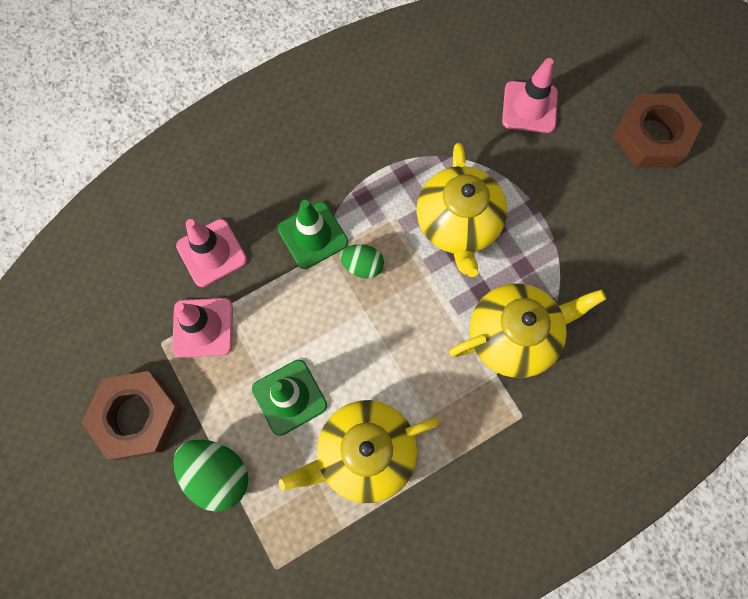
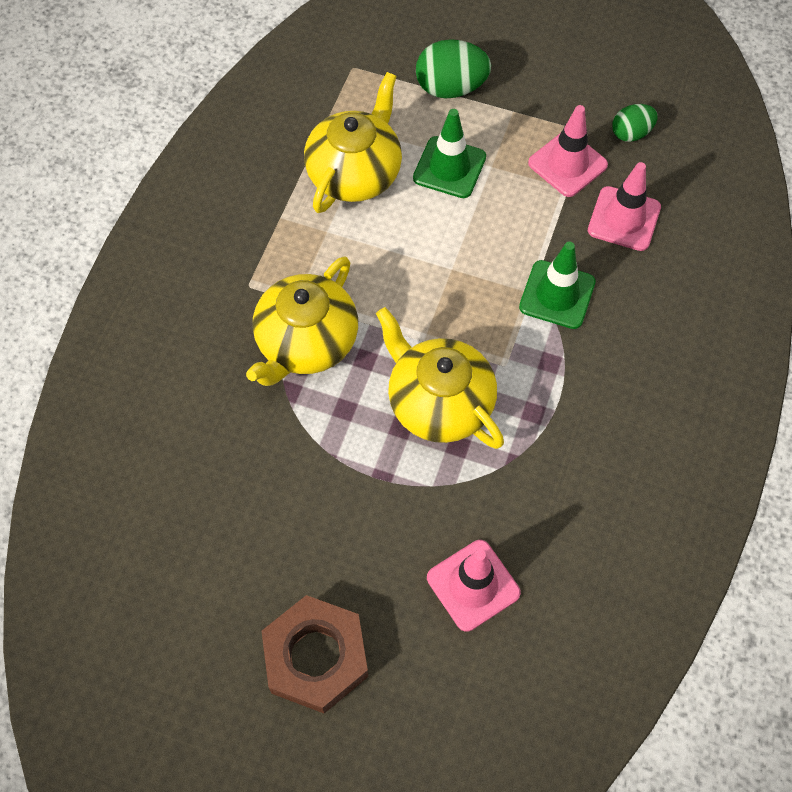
camera: 140 degrees right, 10 degrees down
brown nut [81,371,182,460] -> none
green egg [340,244,384,279] -> green egg moved to [612,104,658,142]

